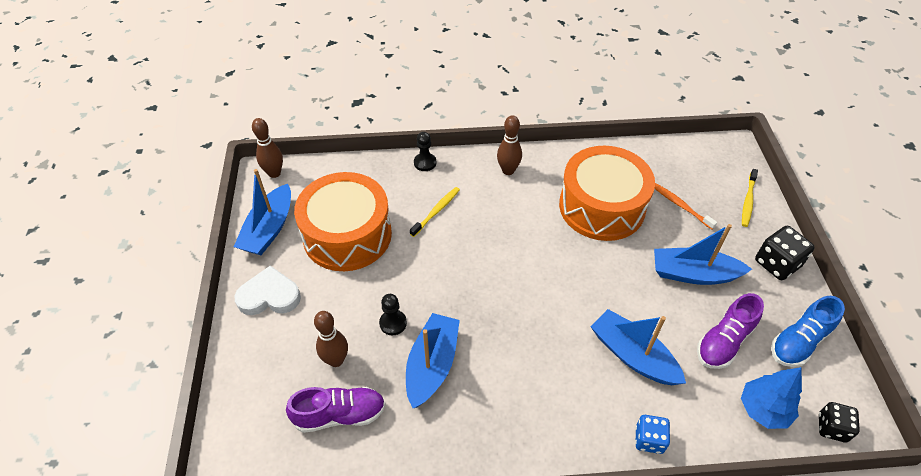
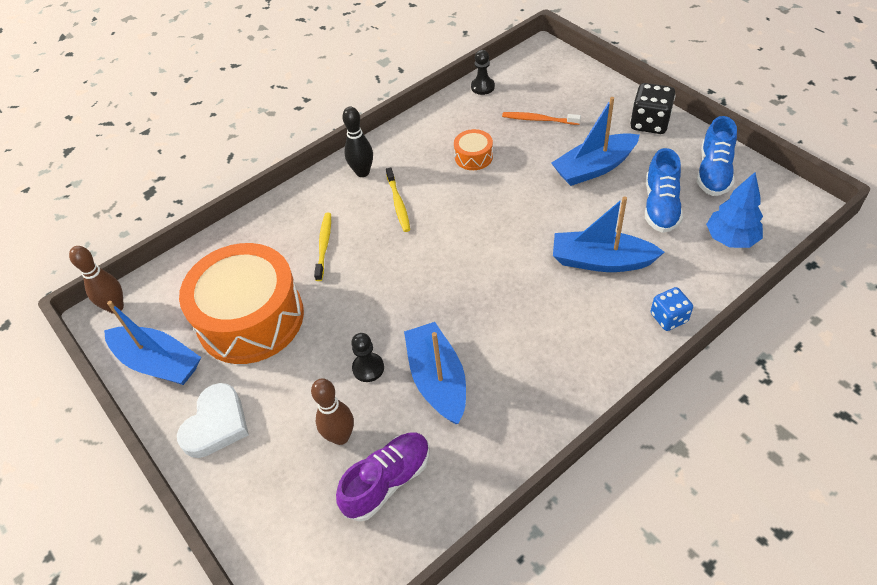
camera: 30 degrees left, 0 degrees up
blue boat [234,169,291,255] -> blue boat turned 45 degrees counterclockwise [104,301,201,385]
white heart [234,266,301,315] -> white heart turned 150 degrees clockwise [177,383,249,458]
black pawn [414,132,436,171] -> black pawn moved to [471,50,495,95]
brown bowling pin [497,115,522,175] -> black bowling pin [342,106,373,177]
orange drum [559,146,655,241] -> orange drum [454,129,493,170], size x0.42
purple shoe [697,293,764,369] -> blue shoe [645,148,683,233]
yellow toothbrush [742,169,758,227] -> yellow toothbrush moved to [386,167,410,232]
black dice [819,402,860,443] -> none

